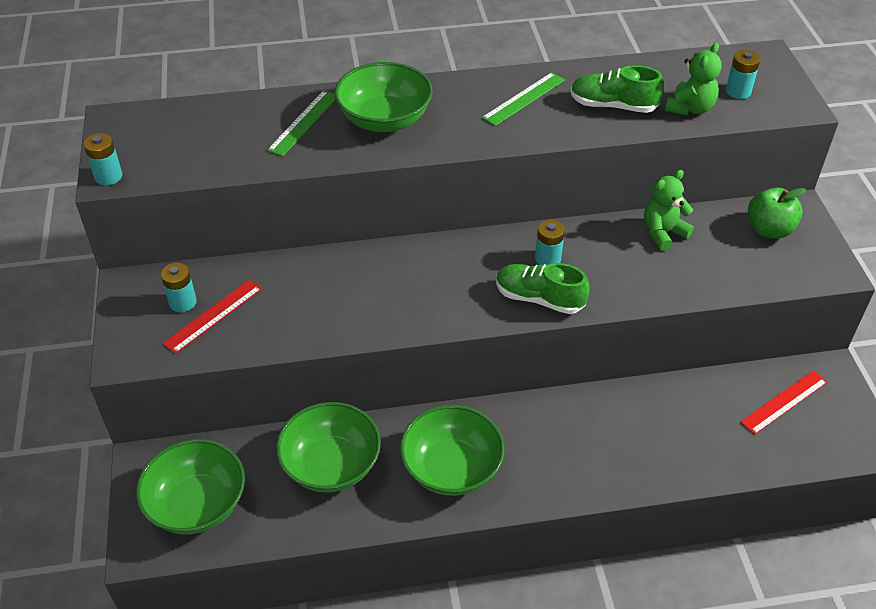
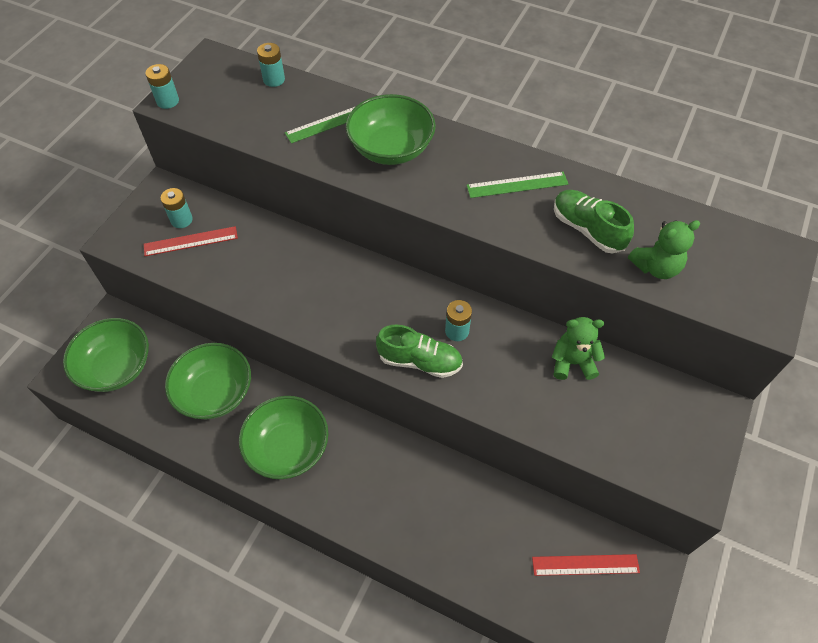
camera: 35 degrees right, 10 degrees up
green shoe [496,263,589,314] -> green shoe turned 135 degrees clockwise [376,325,463,378]
turquoise battery [726,50,760,99] -> turquoise battery moved to [257,43,285,87]
green apple [748,188,806,239] -> none

